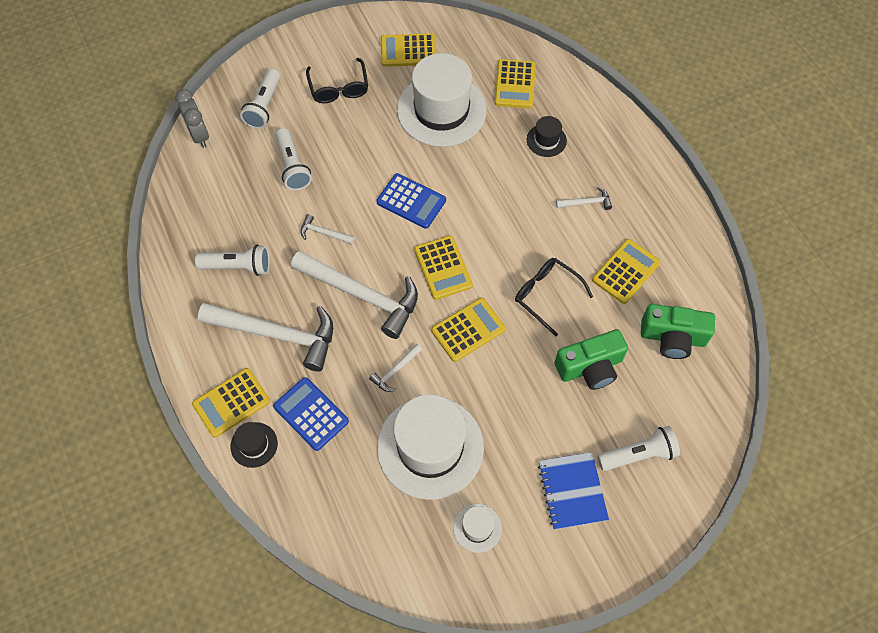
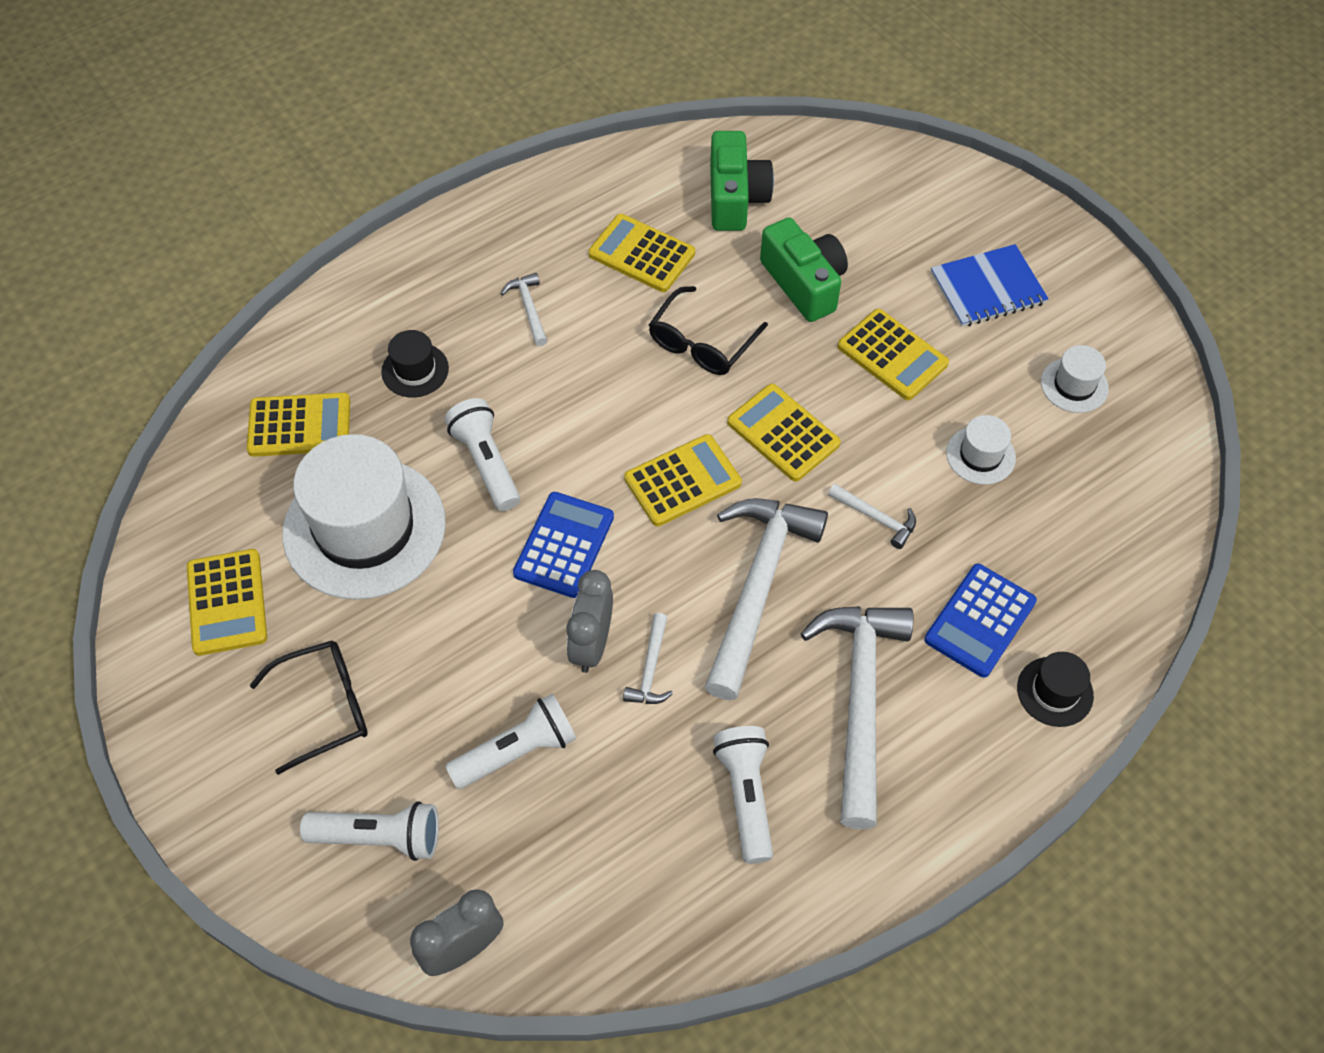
camera: 100 degrees left, 5 degrees down
yellow calculator [192,368,270,438] -> yellow calculator moved to [838,309,949,400]
white hat [377,394,484,500] -> white hat [946,415,1016,485], size x0.44
white flashlight [597,426,680,471] -> white flashlight moved to [444,398,520,511]
none -> grey clock [566,570,613,673]

